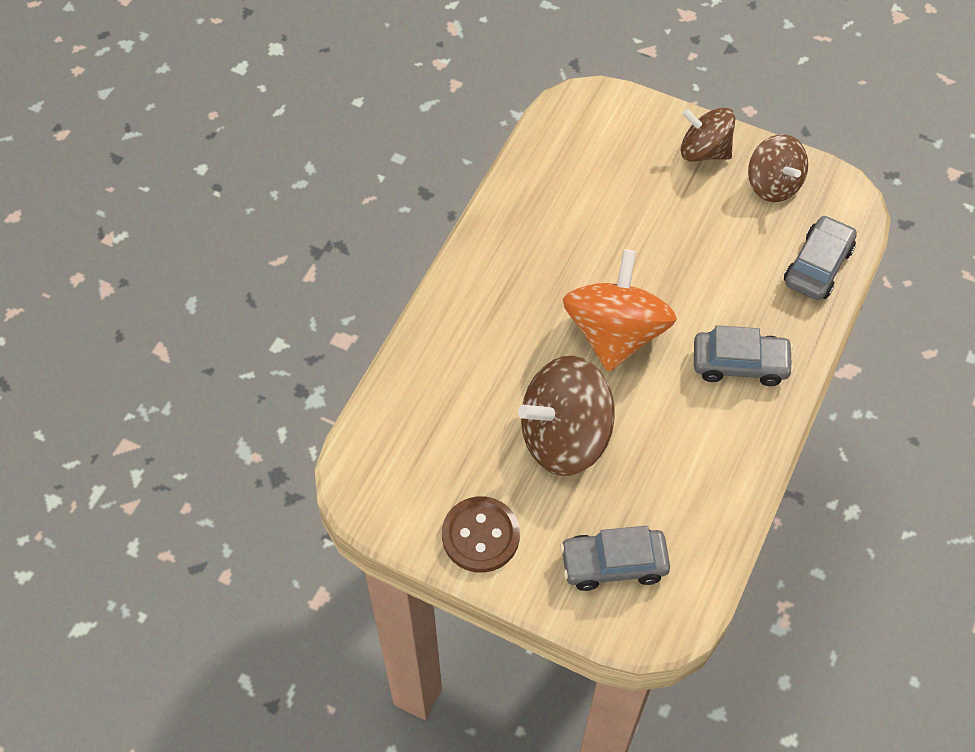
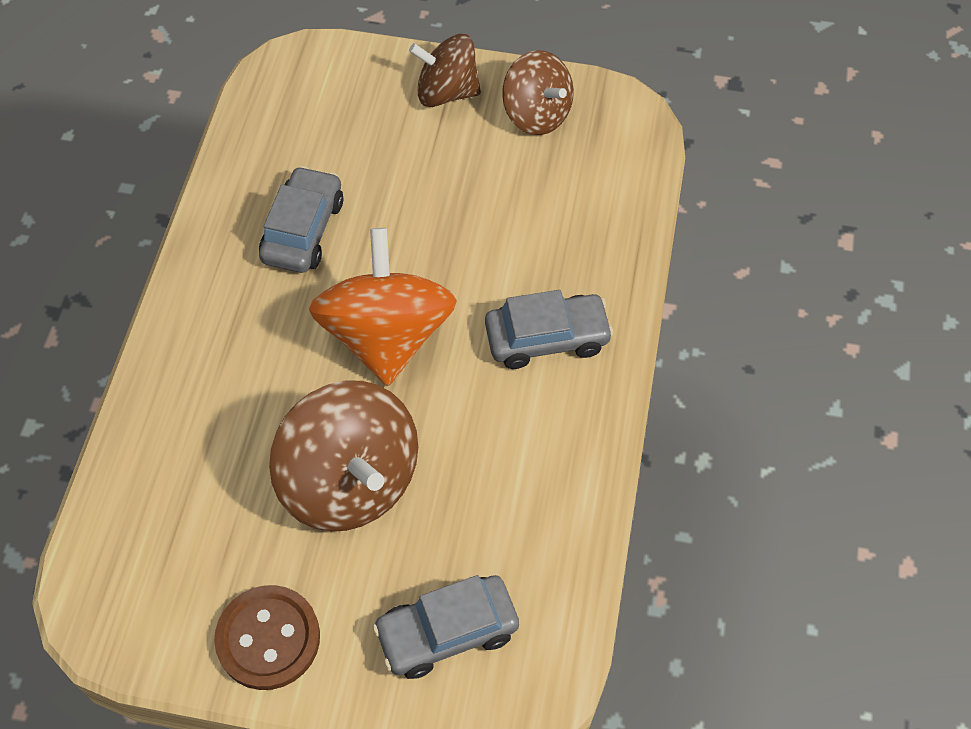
camera: 15 degrees left, 0 degrees up
brown spinning top [518,356,615,476] -> brown spinning top turned 90 degrees counterclockwise [269,381,418,531]
grey car [784,215,857,300] -> grey car moved to [259,166,343,273]

